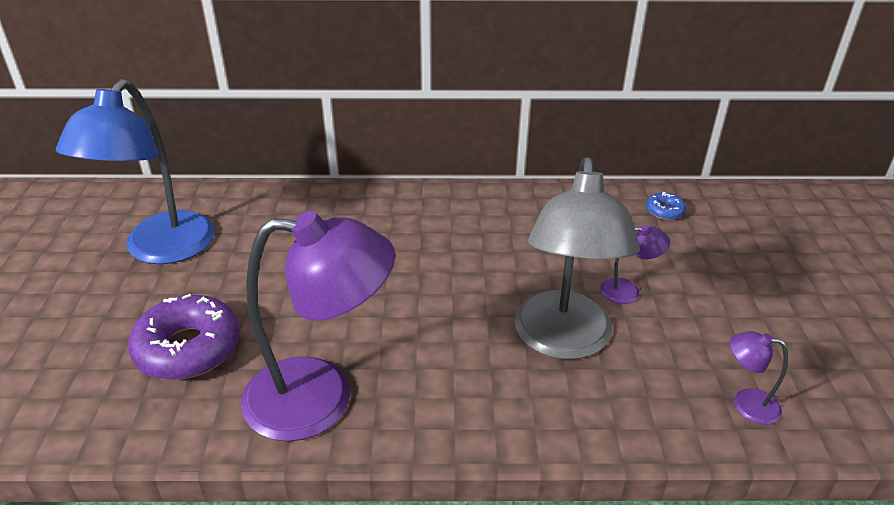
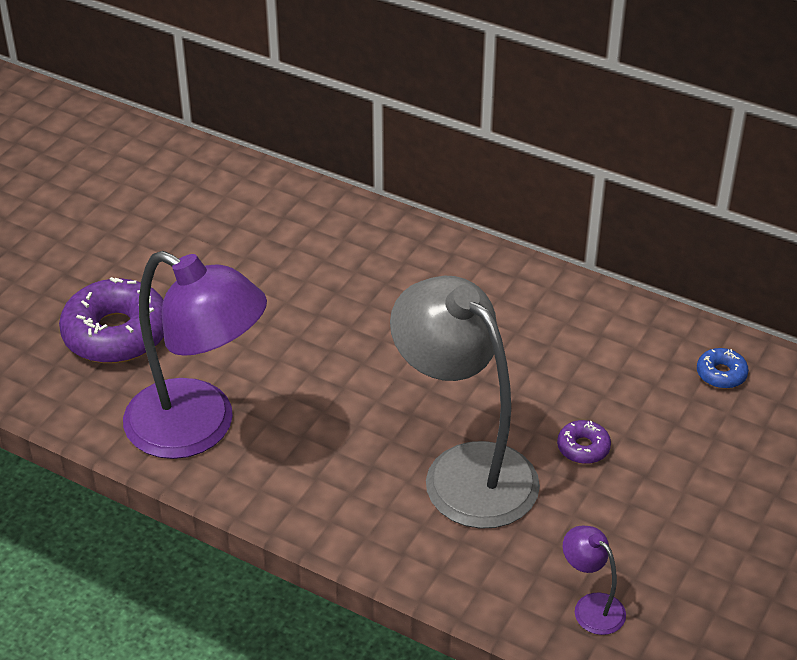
camera: 30 degrees right, 5 degrees up
blue lamp [56,79,215,264] -> none
grey lamp [514,157,640,360] -> grey lamp turned 105 degrees clockwise [390,276,540,529]
purple lamp [600,225,670,304] -> purple donut [557,420,611,464]

